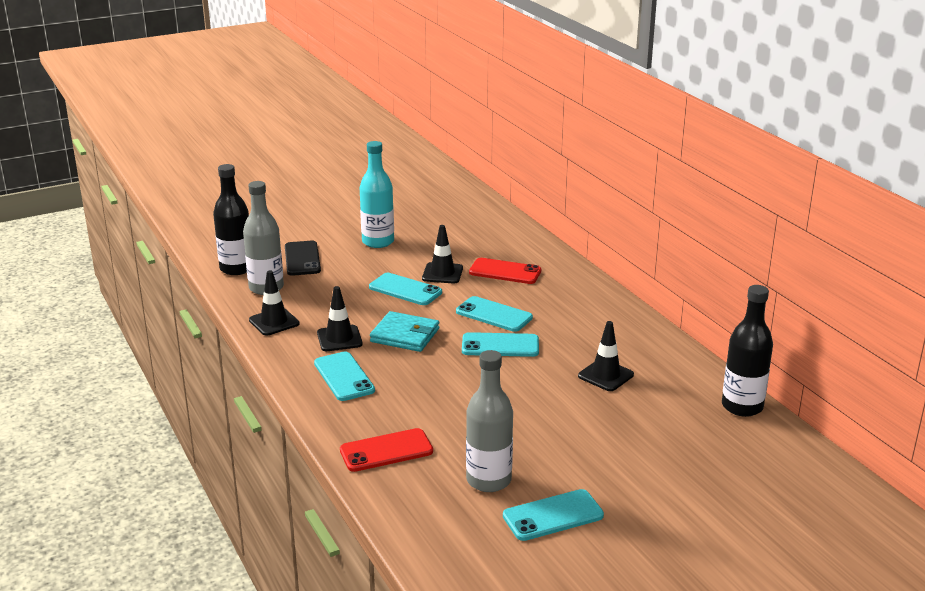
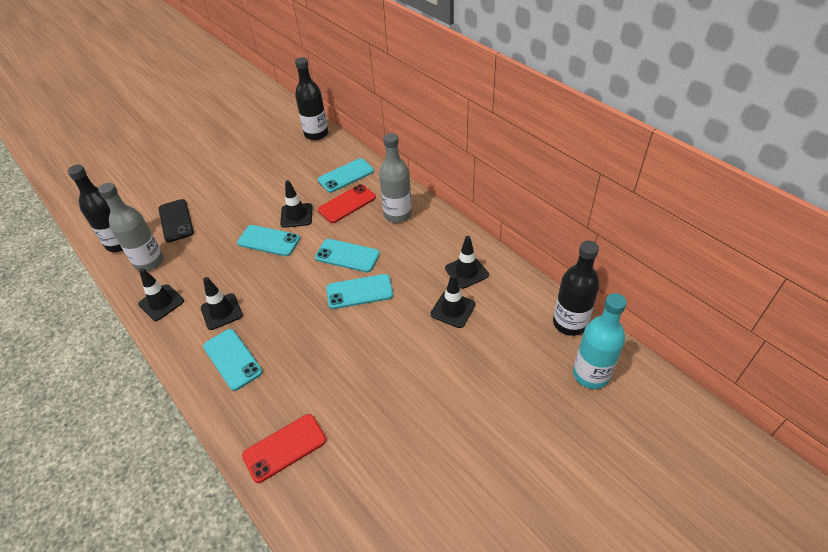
camera: 10 degrees left, 20 degrees up
turquoise bottle [360,141,394,248] -> turquoise bottle moved to [573,293,627,389]
turquoise wallet [370,311,439,352] -> none
grey bottle [466,350,513,492] -> grey bottle moved to [379,133,412,223]
red phone [469,258,541,284] -> red phone turned 45 degrees counterclockwise [318,184,376,223]
turquoise phone [503,489,604,541] -> turquoise phone moved to [318,158,374,193]
none -> black bottle [295,57,328,140]
none -> black traffic cone [445,236,489,289]

